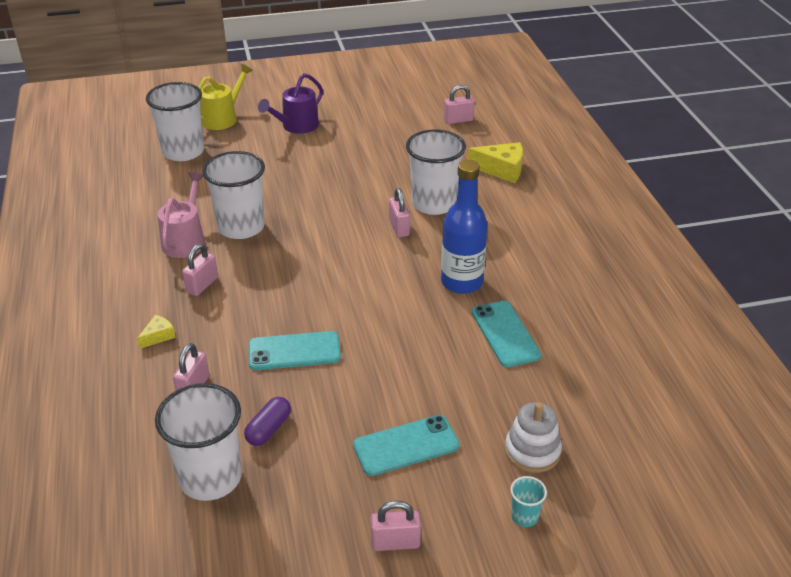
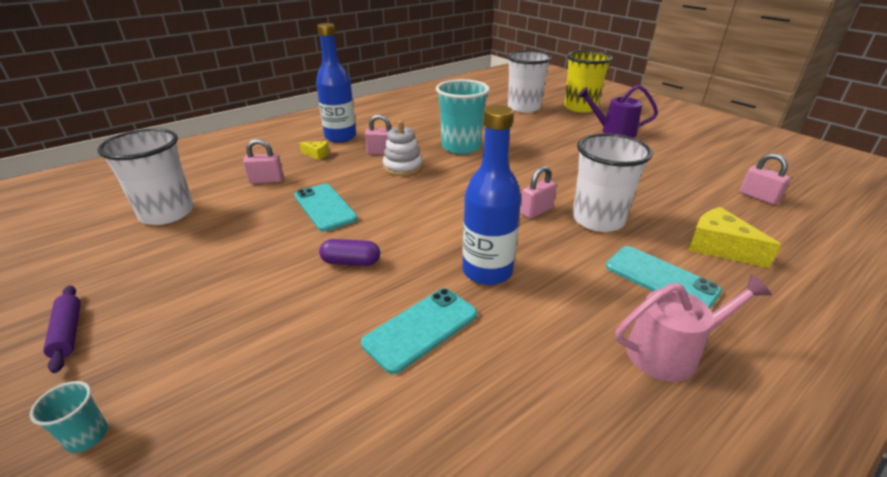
camera: 65 degrees right, 5 degrees down
pink watering can [158,172,205,258] -> pink watering can moved to [615,274,772,382]
yellow watering can [198,64,253,130] -> yellow cup [564,50,613,113]
white cup [202,151,265,239] -> turquoise cup [436,79,490,154]
purple capsule [244,397,291,446] -> purple capsule moved to [319,239,380,266]
turquoise phone [353,415,460,476] -> turquoise phone moved to [606,246,722,309]
pink padlock [371,501,421,551] -> purple rolling pin [43,285,81,373]
yellow cheese [468,142,523,183] -> yellow cheese turned 150 degrees clockwise [688,207,781,268]
white stacking toy [505,402,562,473] -> white stacking toy moved to [383,120,422,176]
none -> blue bottle [316,23,356,143]

